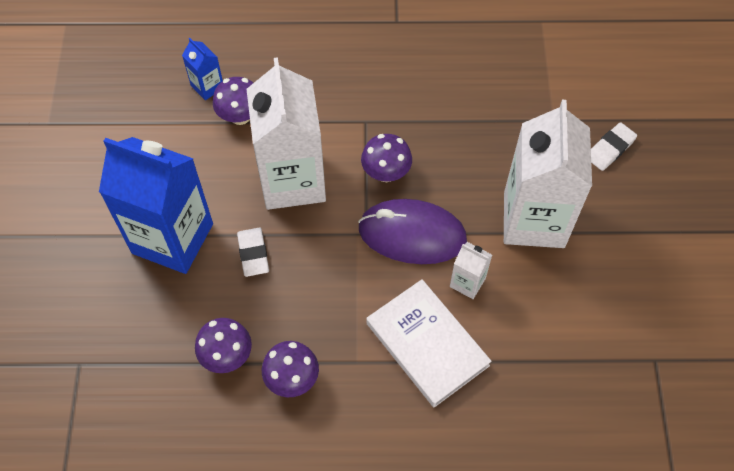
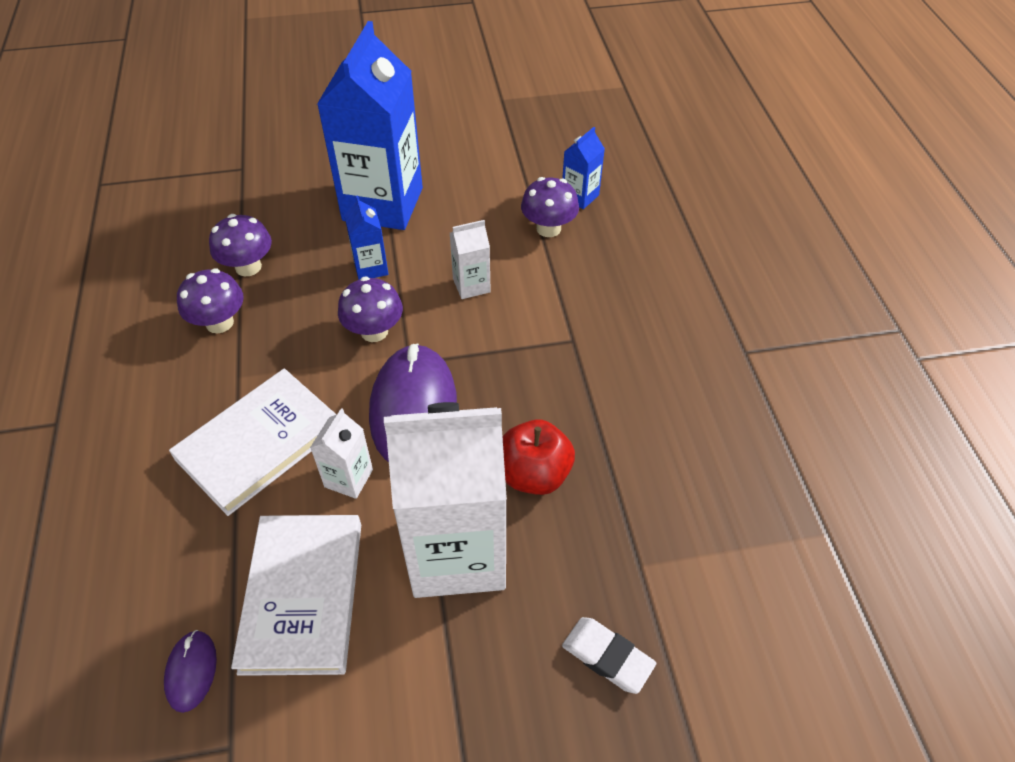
camera: 80 degrees right, 10 degrees down
white eraser [237,228,269,277] -> blue carton [344,196,389,280]
white carton [247,57,326,210] -> white carton [450,220,491,299], size x0.43
purple mushroom [361,134,412,182] -> purple mushroom moved to [338,276,403,342]
none -> purple mouse [164,630,217,713]
none -> white book [231,515,361,676]
none -> red apple [502,419,575,495]

